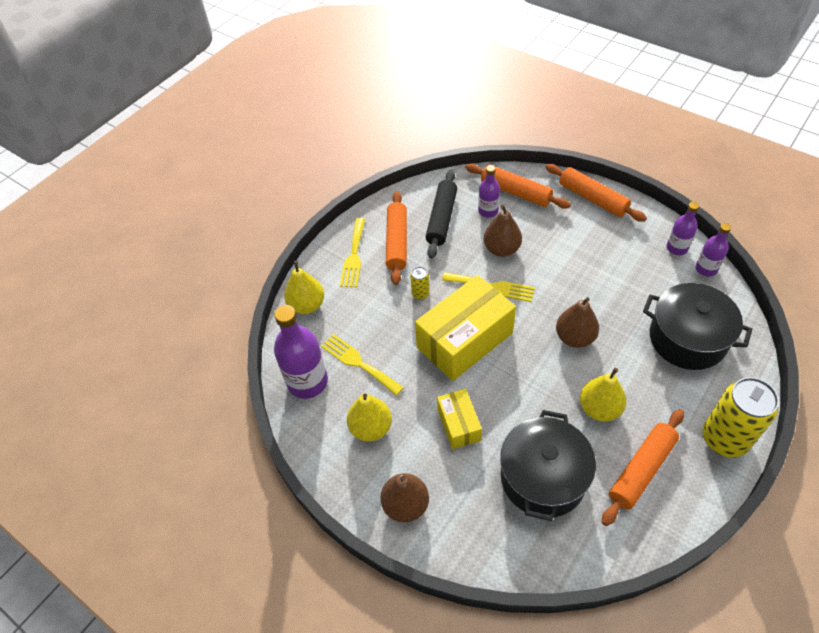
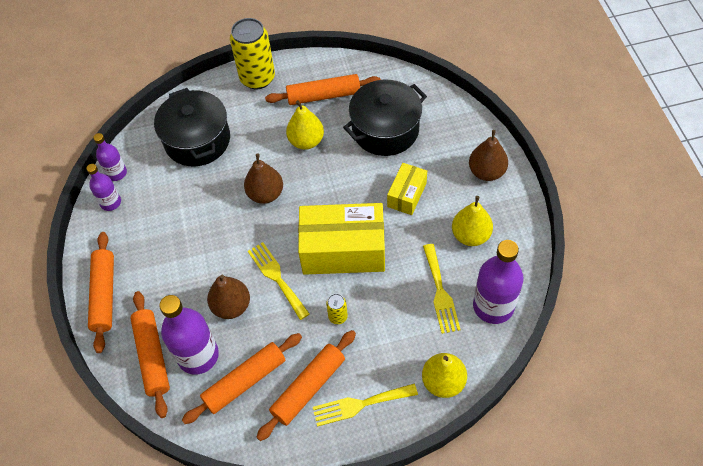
camera: 140 degrees left, 5 degrees up
yellow fork [340,218,365,288] -> yellow fork turned 150 degrees counterclockwise [313,384,418,427]
black rolling pin [426,170,457,259] -> orange rolling pin [182,333,302,424]
purple bottle [478,165,500,218] -> purple bottle [159,295,219,375], size x1.76

